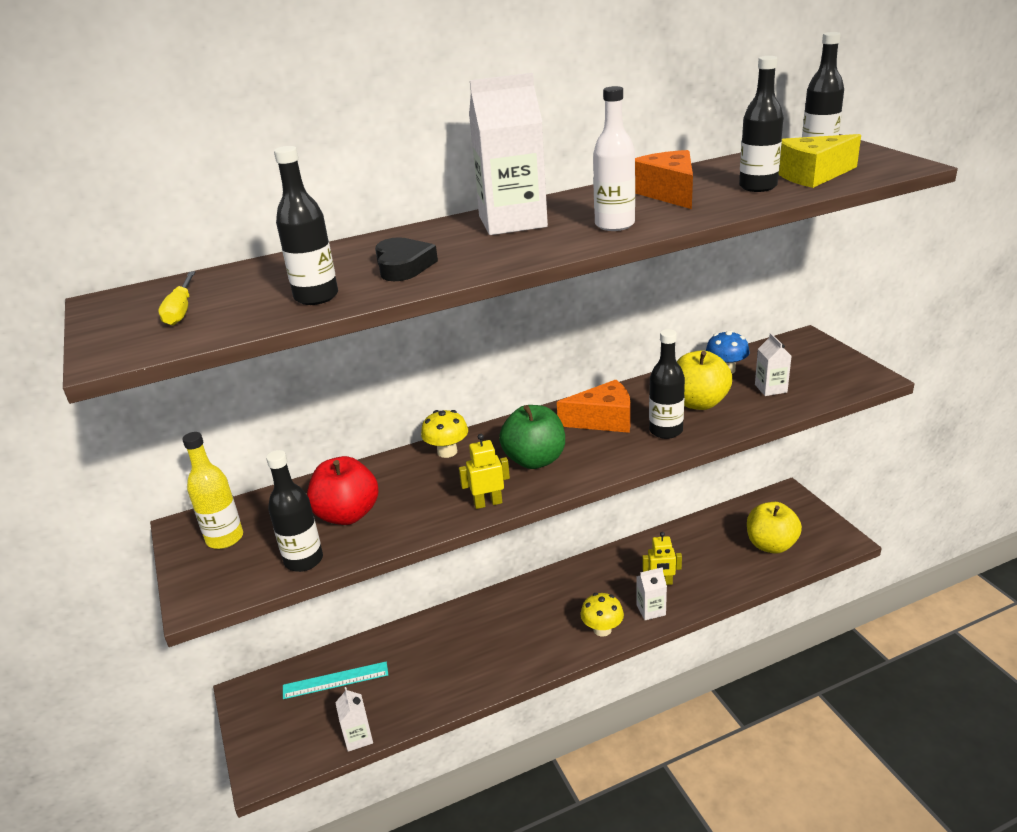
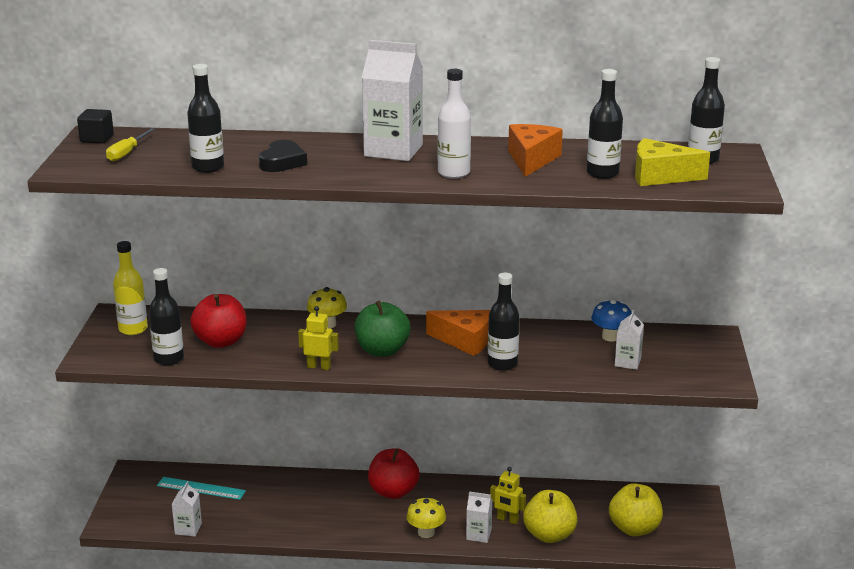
camera: 25 degrees right, 5 degrees down
yellow apple [677,350,732,410] -> yellow apple moved to [523,490,577,543]
none -> black cube [77,109,114,143]
none -> red apple [368,448,420,499]

